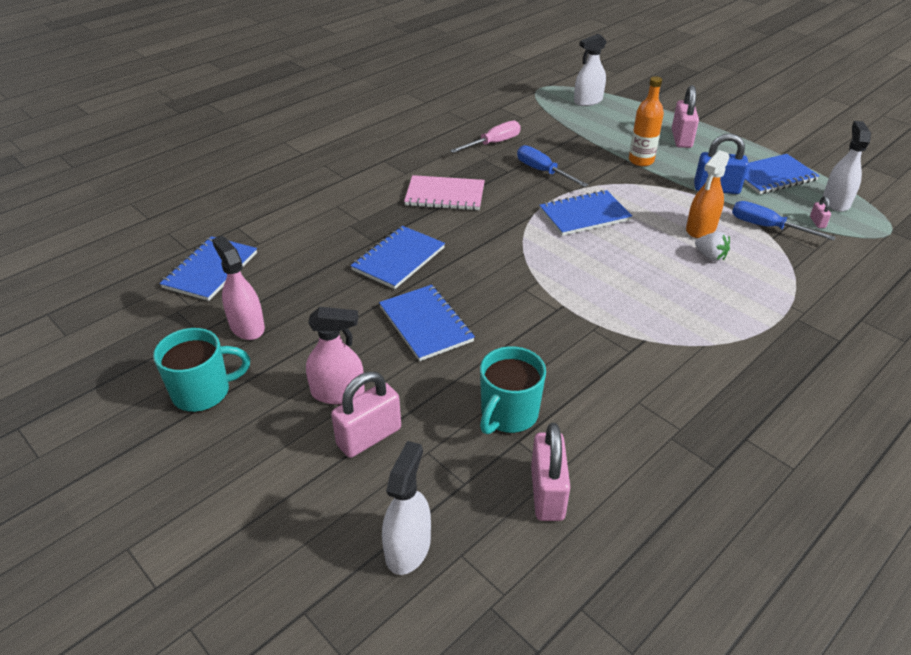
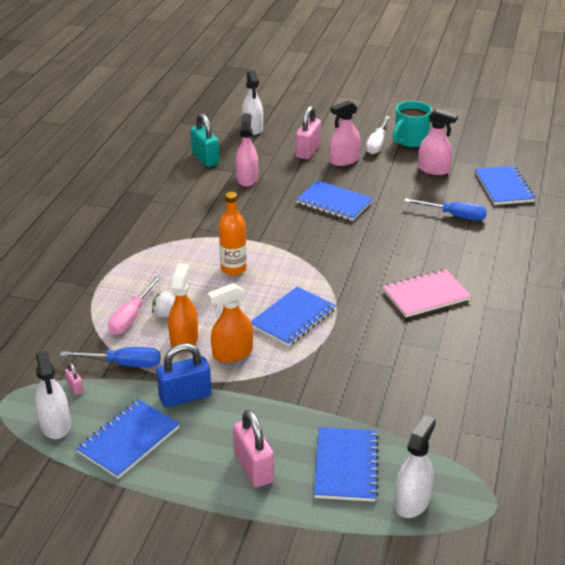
camera: 150 degrees right, 5 degrees down
blue notebook [351,226,445,289] -> blue notebook moved to [314,427,379,502]
pink screwdriver [450,121,521,153] -> pink screwdriver moved to [108,276,162,334]
turquoise mug [480,346,546,434] -> pink spray bottle [236,114,258,187]
blue screwdriver [517,145,588,187] -> blue screwdriver moved to [404,198,487,221]
pink padlock [531,423,570,521] -> turquoise padlock [190,113,220,167]
orange bottle [629,76,664,166] -> orange bottle moved to [219,192,247,275]
none -> orange spray bottle [208,283,253,362]
none -> white screwdriver [366,116,390,154]

